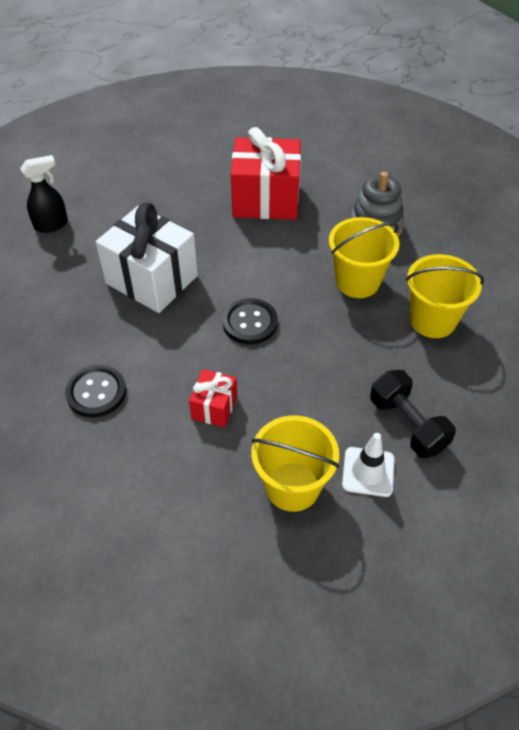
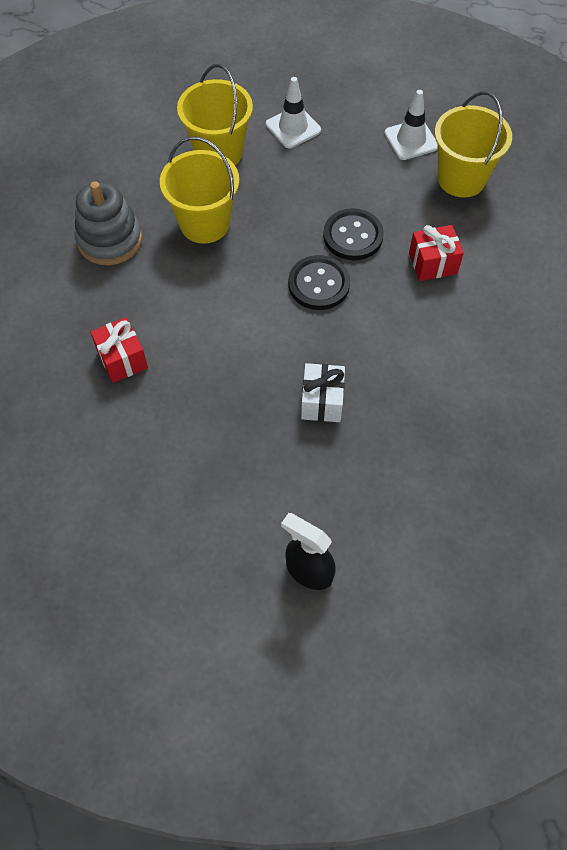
camera: 120 degrees left, 10 degrees up
black button [65,365,126,417] -> black button moved to [323,208,384,261]
white gift [96,203,198,313] -> white gift [301,363,345,422], size x0.50
red gift [231,127,301,220] -> red gift [90,317,148,383], size x0.50
black dumbbell [370,370,456,458] -> none
none -> white traffic cone [266,77,321,148]

